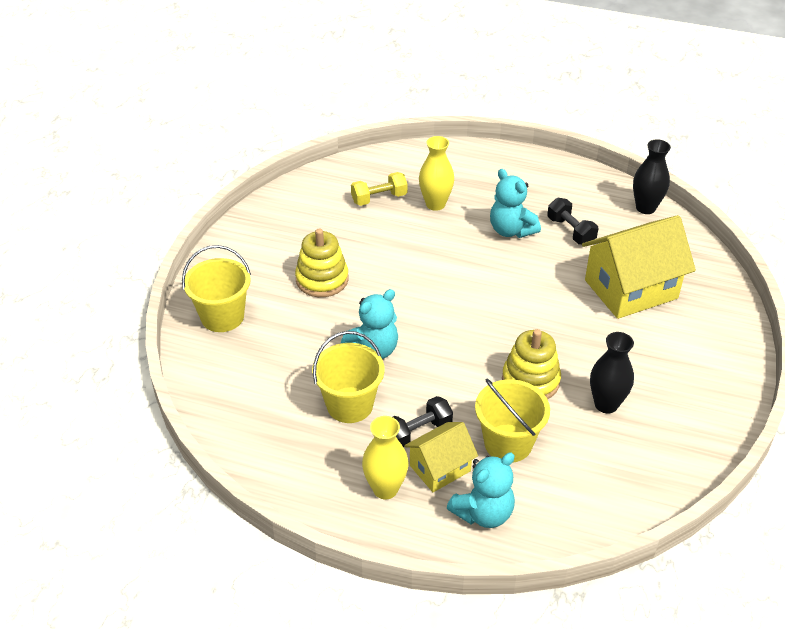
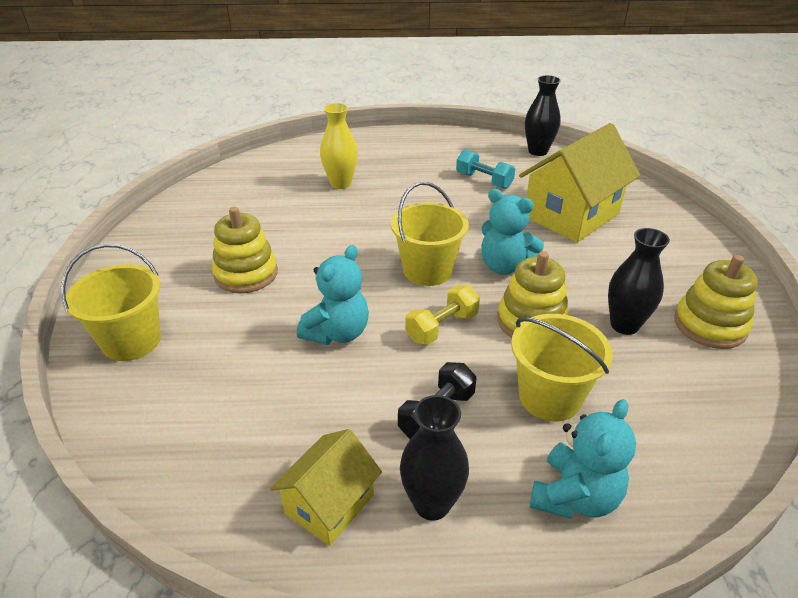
camera: 20 degrees left, 5 degrees down
yellow bucket [312,331,385,423] -> yellow bucket moved to [391,182,469,286]
yellow dumbbell [351,172,408,206] -> yellow dumbbell moved to [405,285,480,345]
yellow vase [362,416,408,499] -> black vase [400,395,469,521]
yellow house [404,422,478,492] -> yellow house moved to [270,429,382,546]
turquoise teddy bear [490,169,541,238] -> turquoise teddy bear moved to [481,189,544,275]
black dumbbell [547,198,598,245] -> turquoise dumbbell [456,149,515,189]
none -> yellow stacking toy [674,255,758,349]

